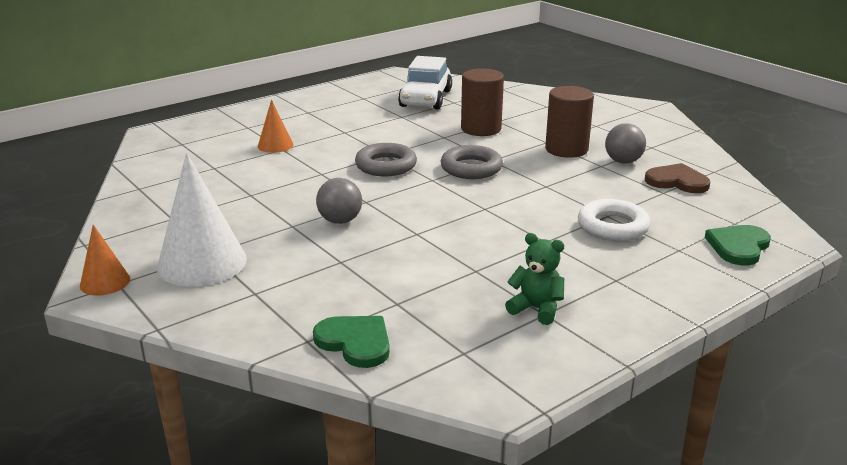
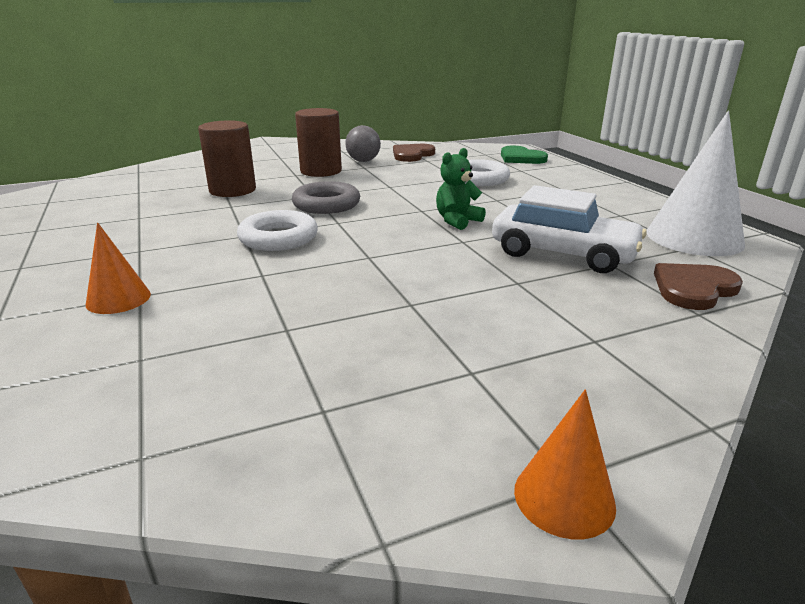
camera: 75 degrees left, 0 degrees up
white cone [157,153,247,286] -> white cone moved to [647,111,745,256]
green heart [313,316,390,368] -> brown heart [654,263,743,310]
grey ball [316,178,362,224] -> none
grey ring [355,143,417,176] -> white ring [237,210,318,251]
white car [398,56,452,109] -> white car moved to [492,185,647,273]
green teddy bear [505,233,564,325] -> green teddy bear moved to [436,148,486,230]

